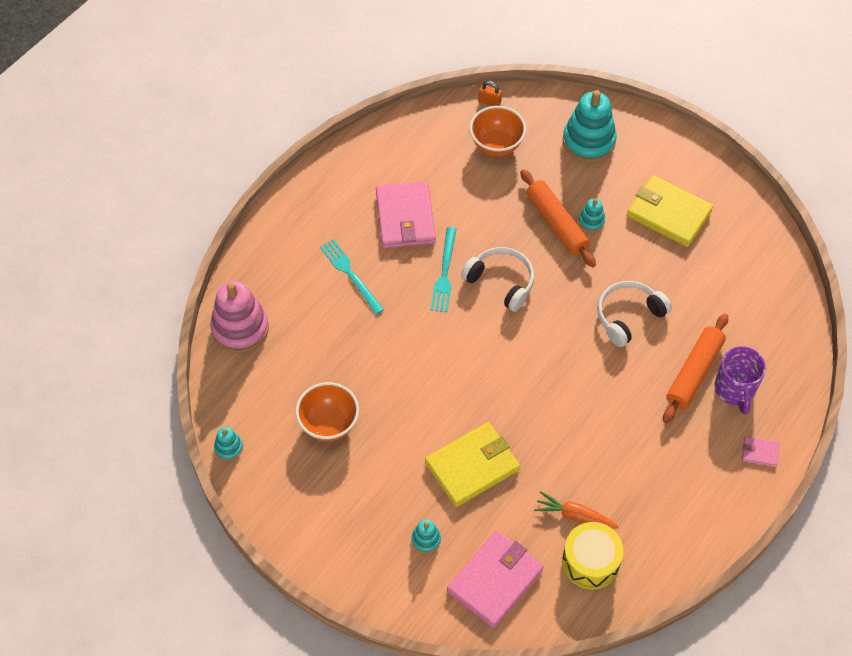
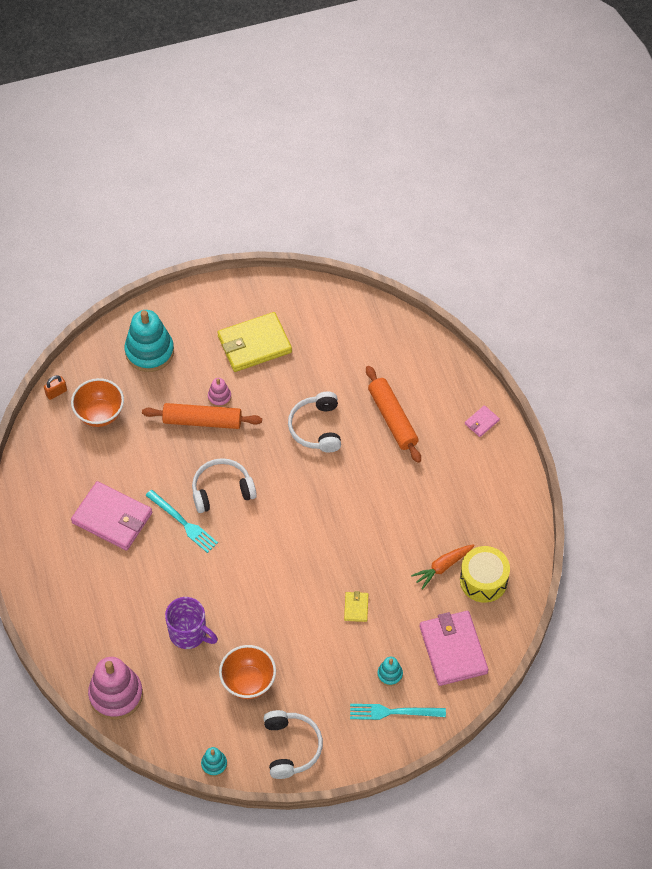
camera: 55 degrees left, 0 degrees up
turquoise fork [320,239,384,315] -> turquoise fork moved to [350,704,446,720]
yellow wallet [425,422,520,507] -> yellow wallet [344,591,368,622], size x0.45
turquoise stacking toy [579,198,605,232] -> pink stacking toy [208,378,231,407]
purple mug [714,346,766,415] -> purple mug moved to [165,597,218,649]
none -> white headphones [263,710,323,779]

